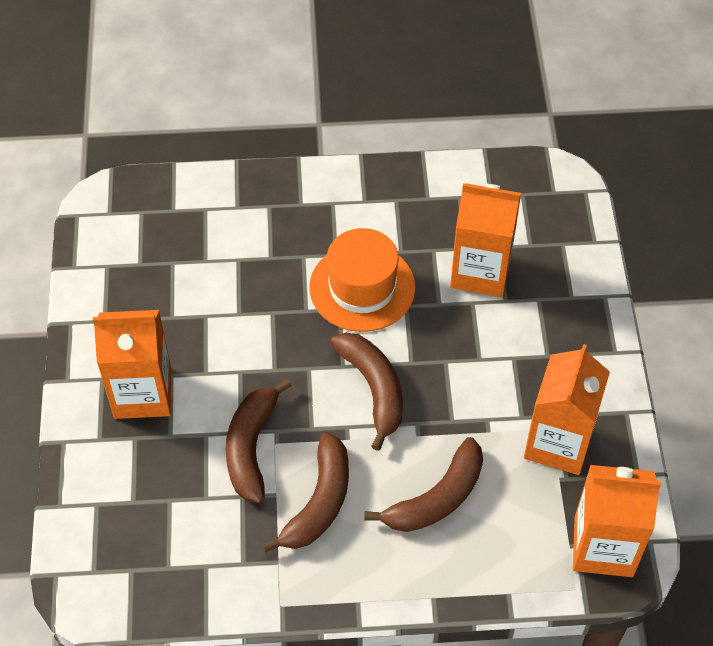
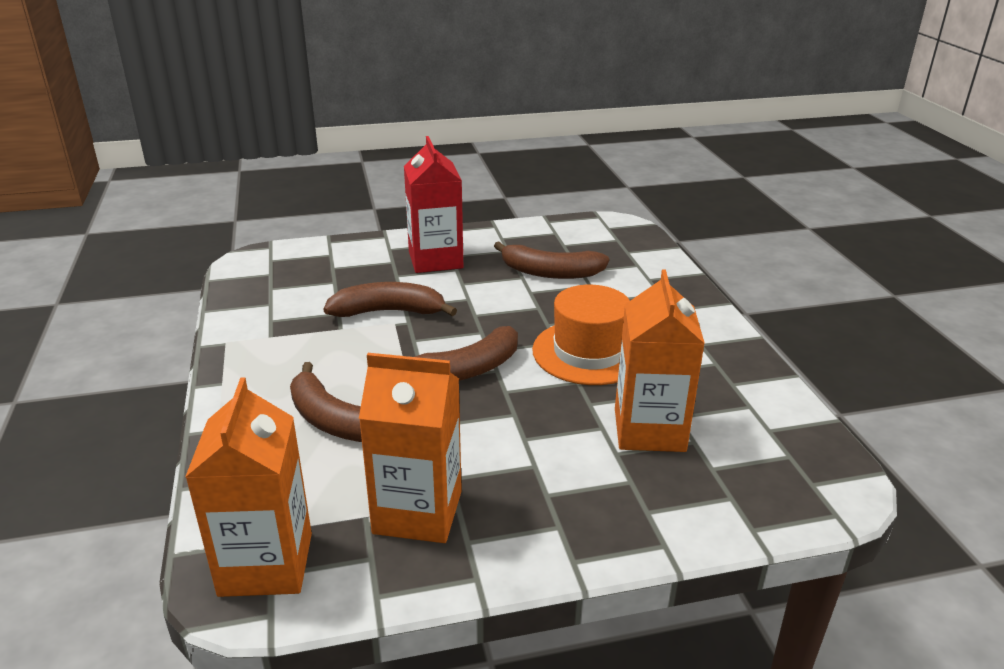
camera: 80 degrees right, 25 degrees down
orange carton [93,310,171,419] -> red carton [404,136,463,273]
brown banana [262,433,349,553] -> brown banana moved to [494,241,609,279]

